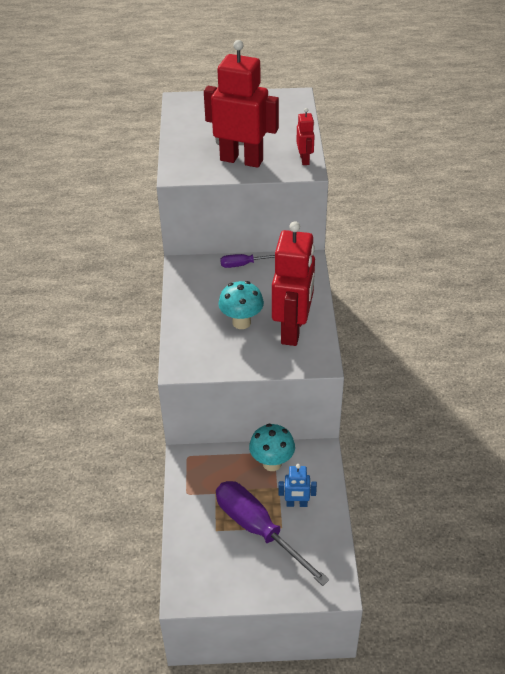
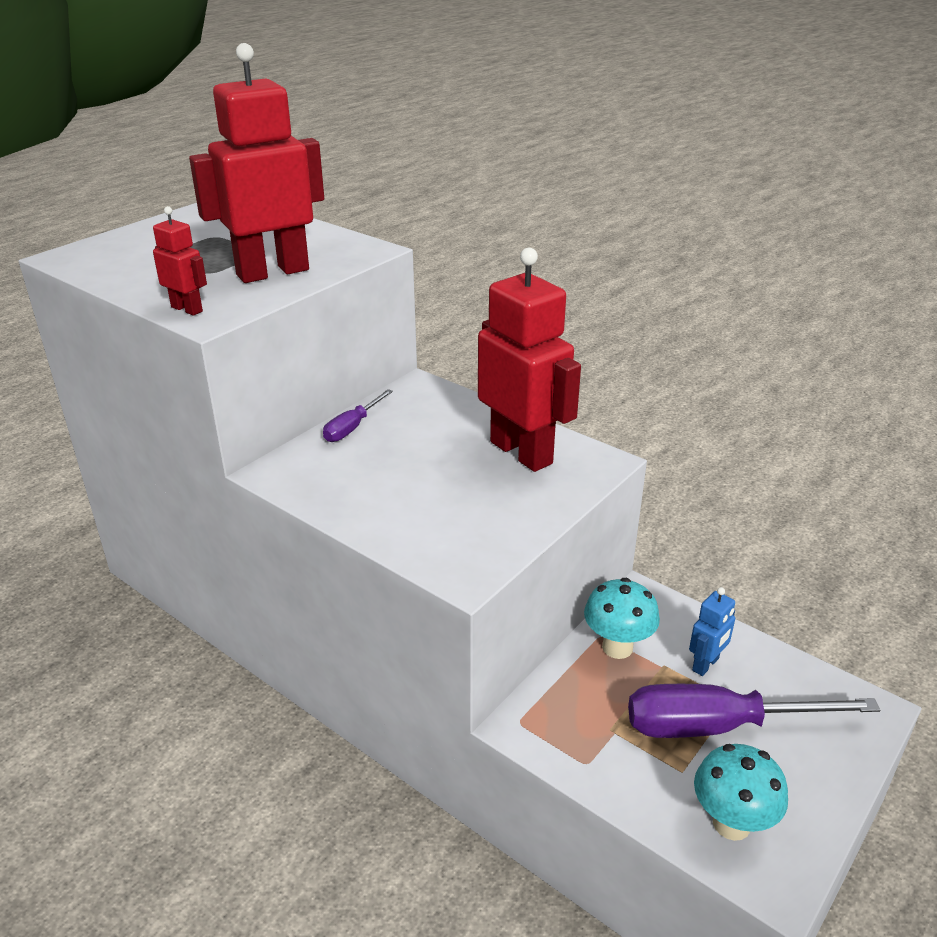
camera: 50 degrees left, 10 degrees down
turquoise mushroom [218,281,264,329] -> turquoise mushroom moved to [694,744,788,841]
red robot [296,108,315,165] -> red robot moved to [153,206,207,316]

